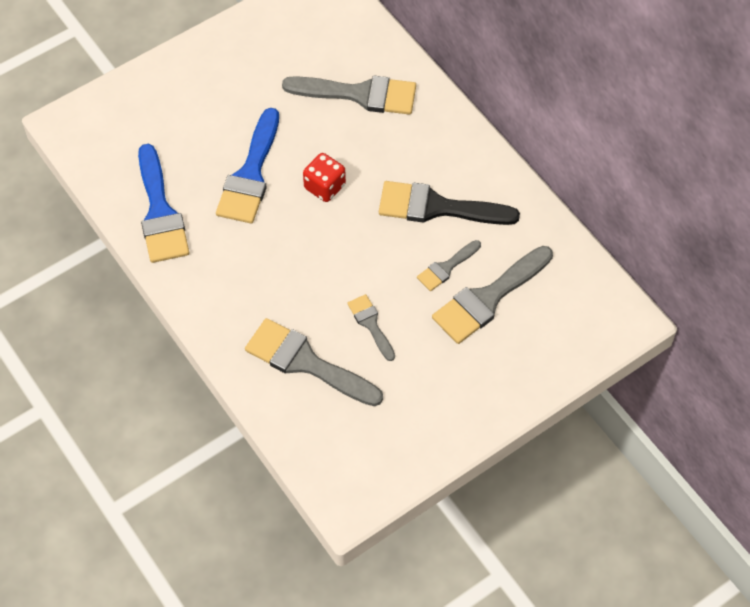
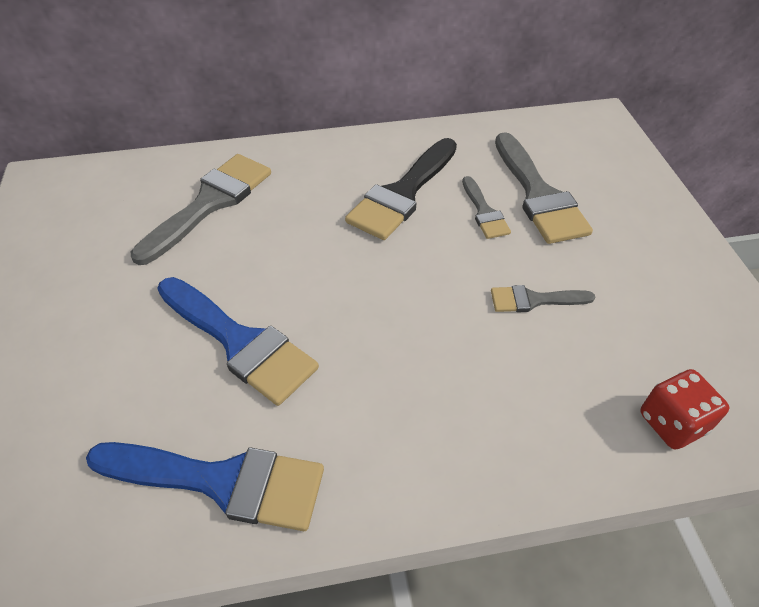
camera: 65 degrees left, 10 degrees down
grey brush [245,318,383,406] -> none
red dice [303,153,346,202] -> red dice moved to [640,369,729,450]

